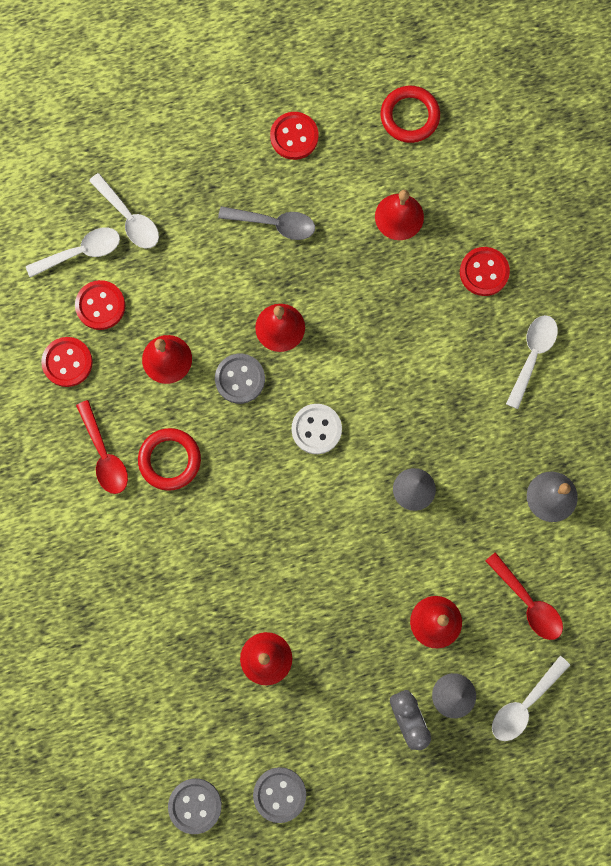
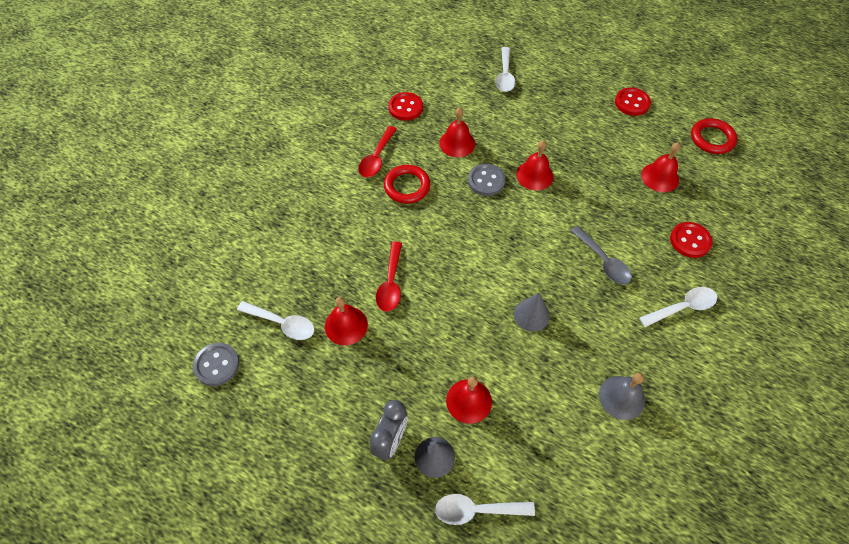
camera: 45 degrees right, 20 degrees down
white spoon [26,227,120,278] -> white spoon moved to [237,301,315,340]
red button [75,280,125,330] -> none
grey spoon [218,206,315,240] -> grey spoon moved to [570,226,632,285]
grey button [253,767,306,823] -> none
white button [291,404,342,454] -> none
red spoon [486,552,563,640] -> red spoon moved to [376,242,402,312]

